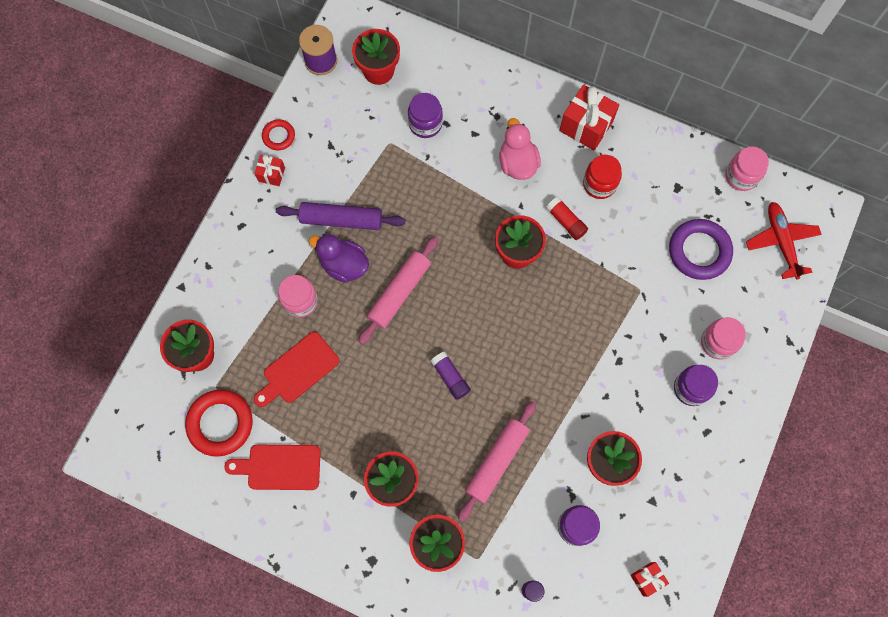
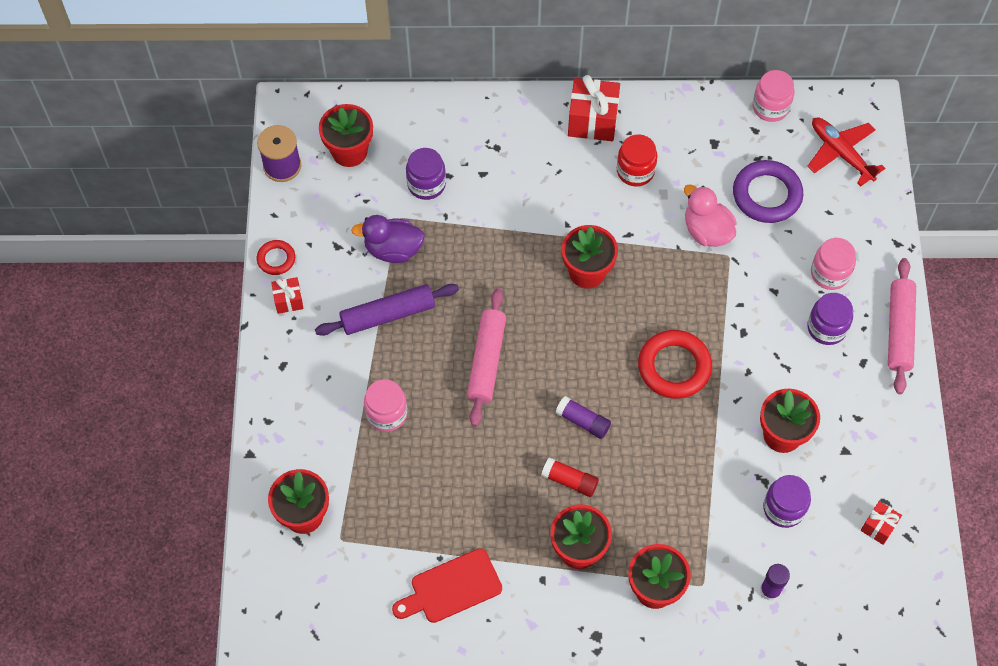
camera: 25 degrees left, 10 degrees down
red ring [185,390,253,457] -> red ring moved to [638,330,712,399]
red cutting board [254,332,339,407] -> none
purple duck [308,234,369,283] -> purple duck moved to [351,215,425,263]
pink rolling pin [458,401,536,522] -> pink rolling pin moved to [888,258,916,394]
pink duck [499,118,541,180] -> pink duck moved to [684,184,736,247]
red glue stick [546,197,588,240] -> red glue stick moved to [541,457,599,497]

